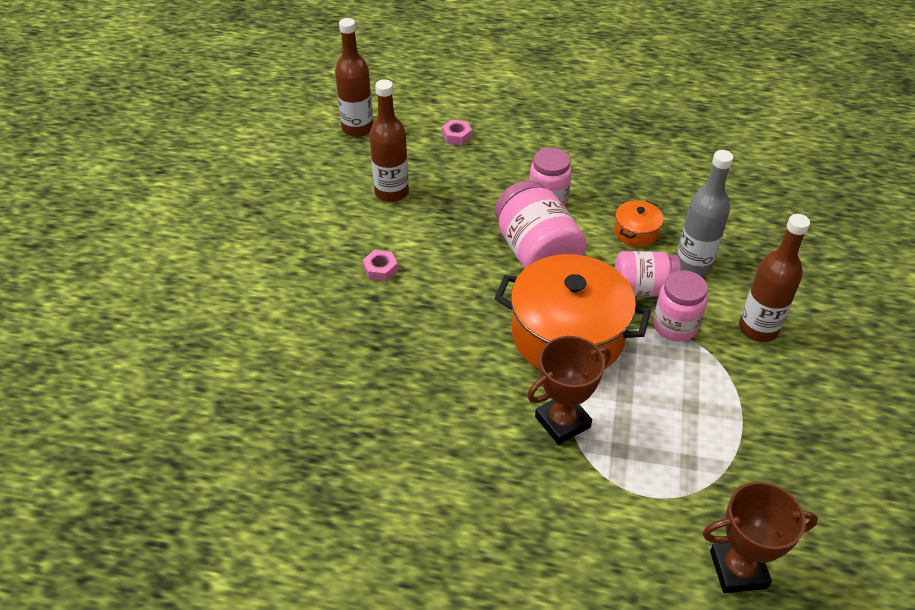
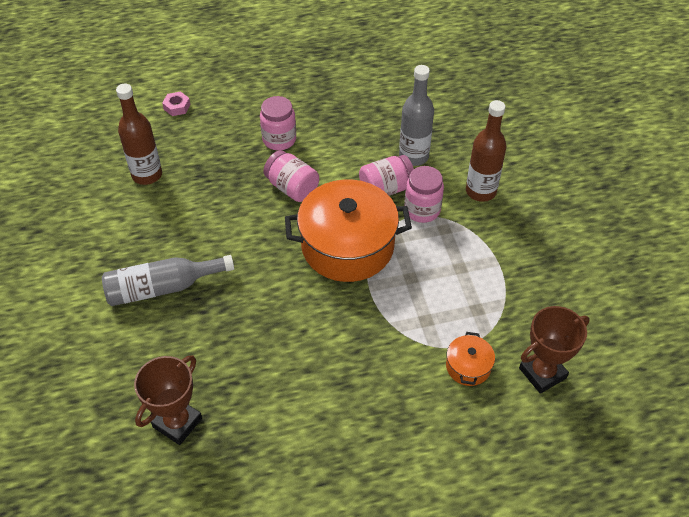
camera: 25 degrees left, 5 degrees up
brown bottle [335,18,373,137] -> none
pink nut [363,250,398,282] -> none
pink jar [495,180,587,269] -> pink jar [263,150,319,202], size x0.65
brown trophy [527,336,611,445] -> brown trophy moved to [134,355,202,445]
orange pot [614,200,664,247] -> orange pot moved to [446,332,495,386]
none -> grey bottle [102,255,234,306]

